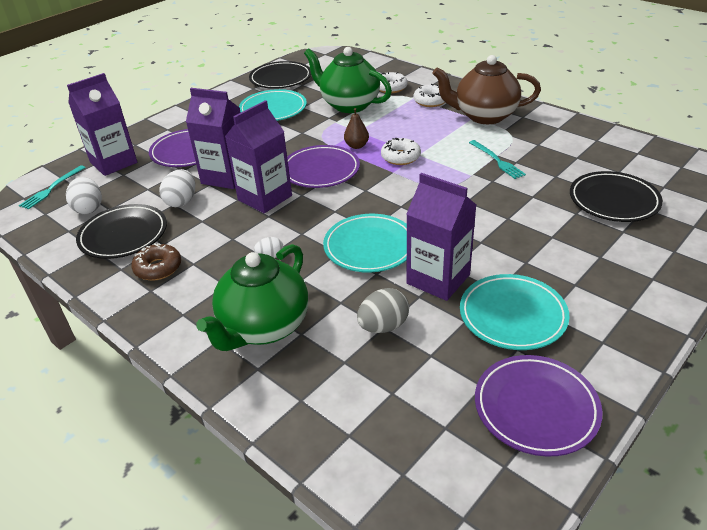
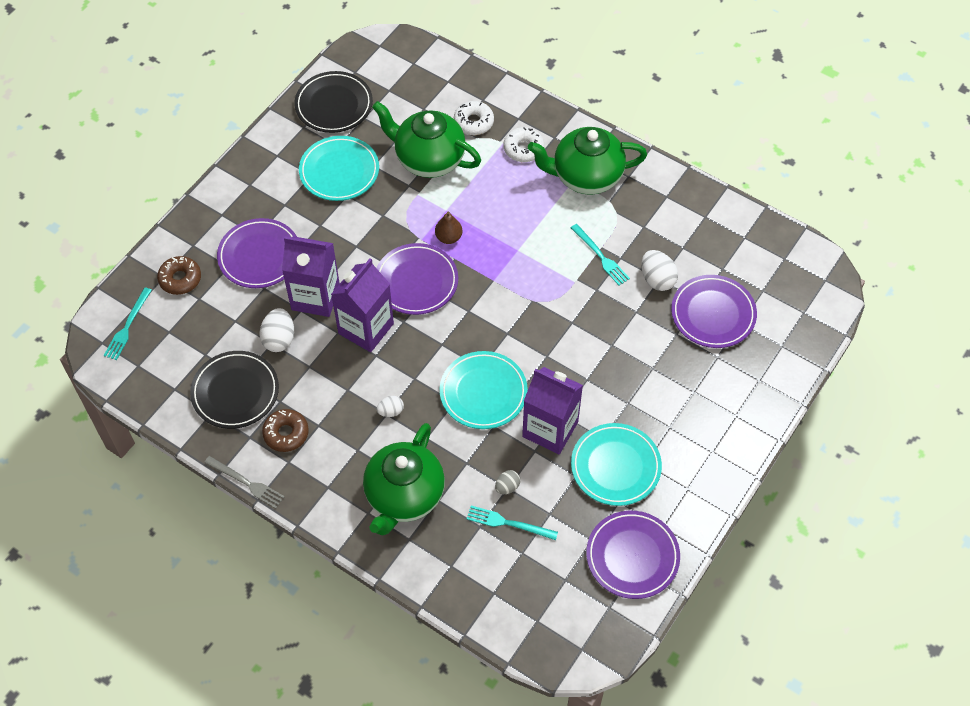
camera: 10 degrees left, 20 degrees up
white egg [66,177,102,214] -> white egg moved to [641,250,678,291]
purple carton [67,73,137,176] -> brown donut [157,256,201,295]
grey egg [357,288,409,333] -> grey egg [495,470,520,494], size x0.59
white donut [381,138,421,165] -> none
brown teapot [433,55,541,124] -> green teapot [528,127,647,194]
black plate [570,171,663,222] -> purple plate [671,275,757,348]
none -> grey fork [204,456,285,509]
none -> turquoise fork [467,506,558,540]

